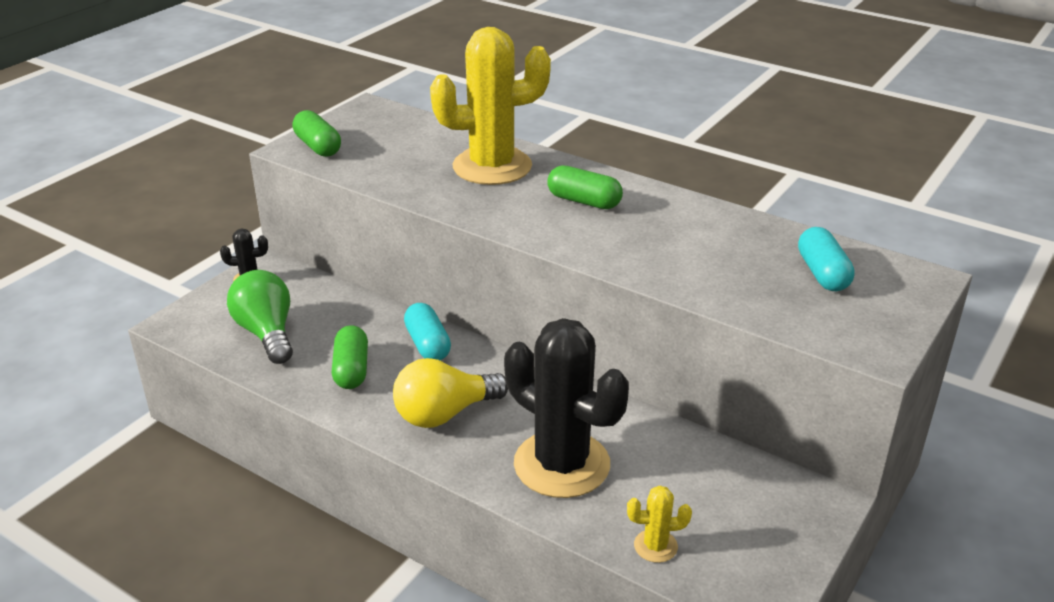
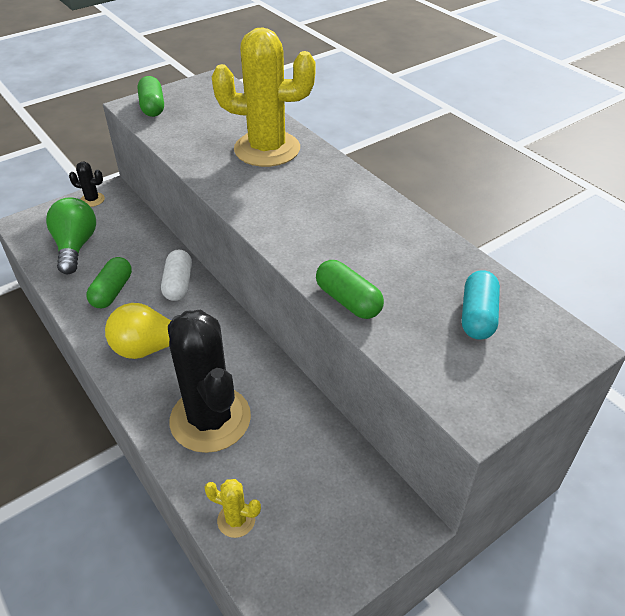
camera: 20 degrees right, 10 degrees up
turquoise capsule [404,303,451,360] -> white capsule [161,249,192,301]
green capsule [547,165,623,209] -> green capsule moved to [316,260,384,319]

